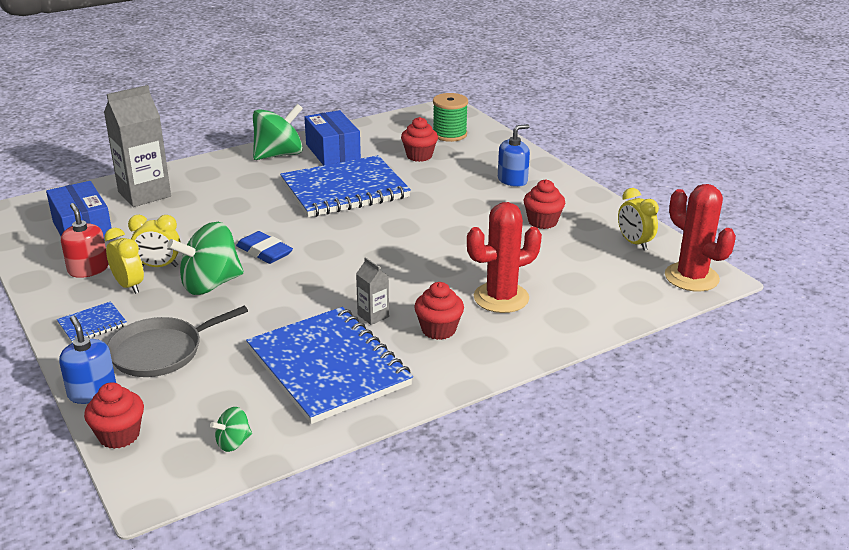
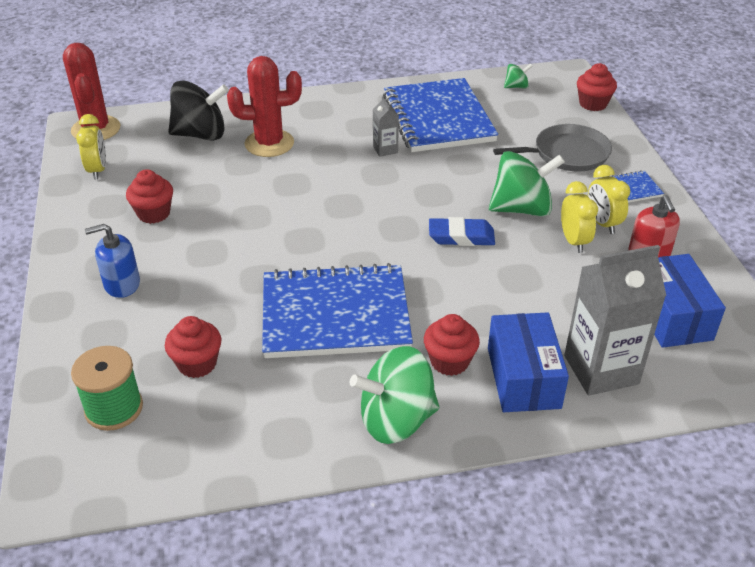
camera: 160 degrees left, 10 degrees up
blue soap dispenser [59,316,116,404] -> none
yellow clock [128,215,180,267] -> yellow clock turned 60 degrees clockwise [561,181,598,253]
blue eraser [236,231,293,264] -> blue eraser turned 60 degrees counterclockwise [429,217,495,246]
blue box [304,110,361,166] -> blue box moved to [488,312,569,412]
red cupcake [414,282,464,340] -> red cupcake moved to [424,314,480,376]
none -> black spinning top [168,80,229,141]

